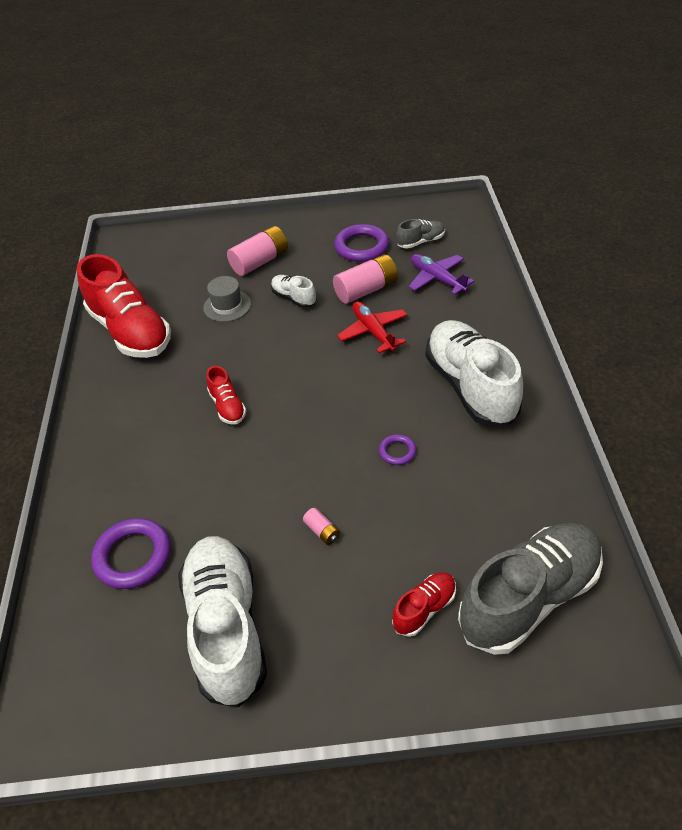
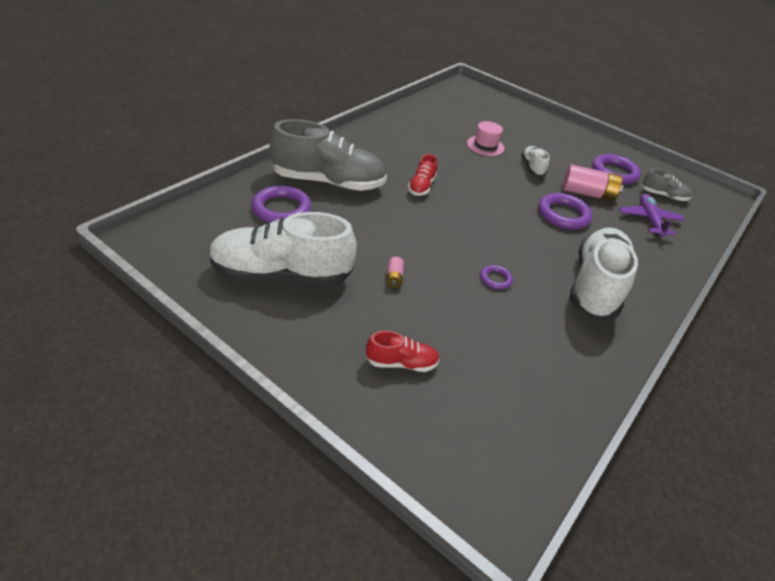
camera: 35 degrees right, 5 degrees down
red shoe [77,254,171,358] -> none
white shoe [178,536,267,707] -> white shoe turned 120 degrees counterclockwise [209,212,357,286]
grey hat [203,276,251,322] -> pink hat [467,121,505,156]
pink battery [227,226,288,276] -> none
red plane [337,301,408,353] -> purple ring [538,193,592,230]
grey shoe [458,523,603,655] -> grey shoe moved to [270,119,387,191]

